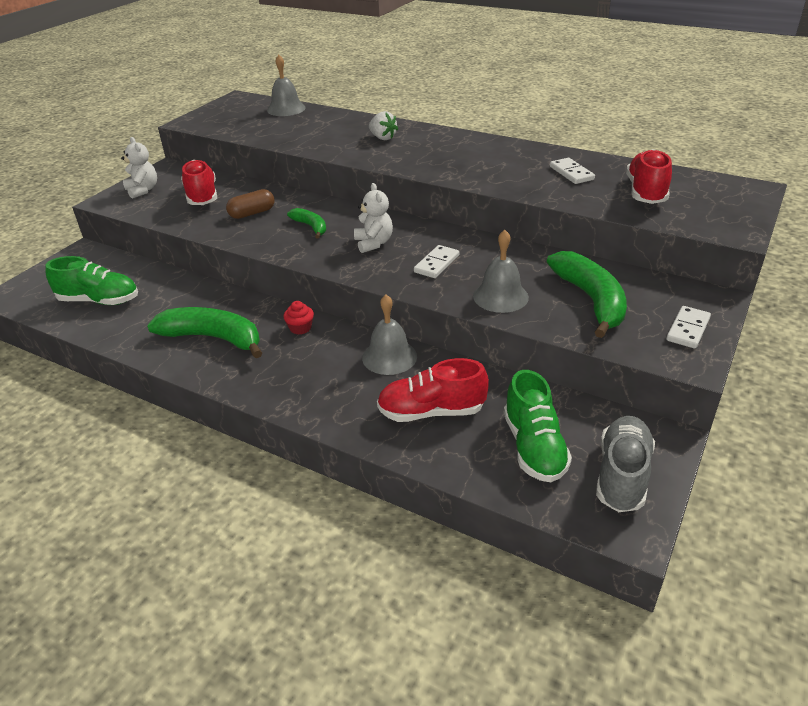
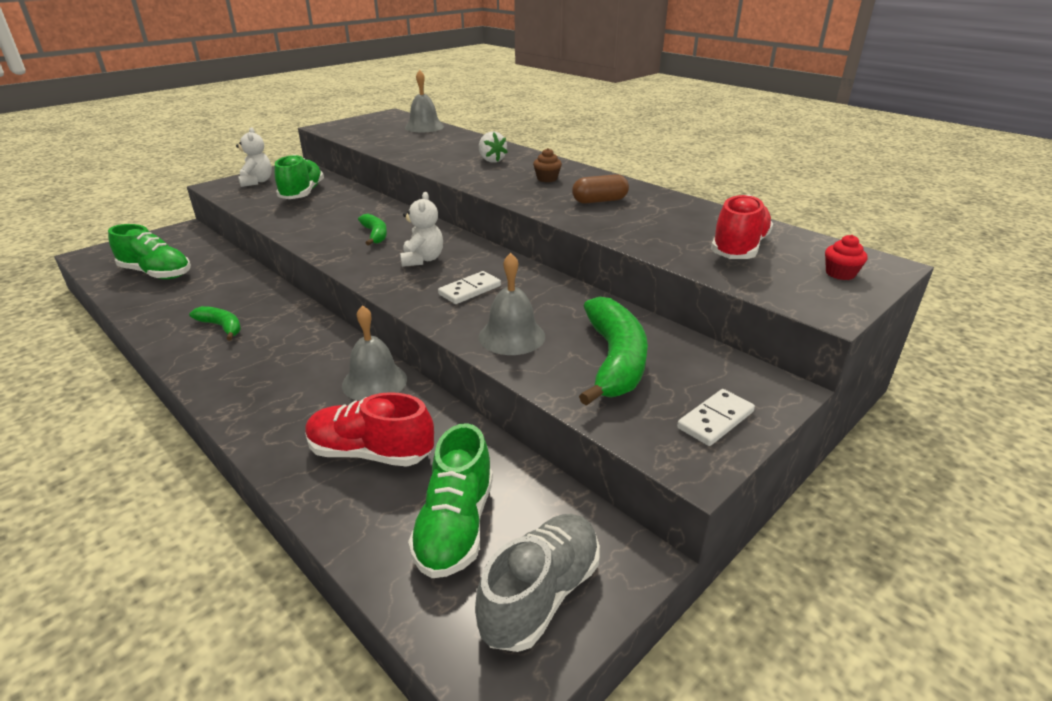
camera: 15 degrees right, 5 degrees down
green banana [147,307,262,358] -> green banana [189,306,241,341], size x0.53
red shoe [181,160,217,205] -> green shoe [274,154,324,199]
brown capsule [226,189,275,219] -> brown capsule moved to [572,174,629,204]
red cupcake [283,301,314,334] -> red cupcake moved to [825,235,868,280]
white domino [550,158,595,184] -> none
none -> brown cupcake [533,148,562,182]

